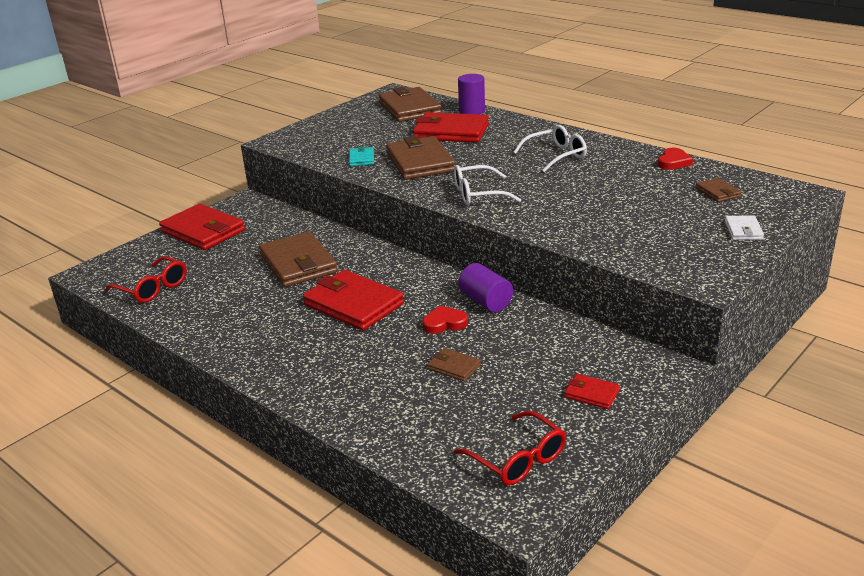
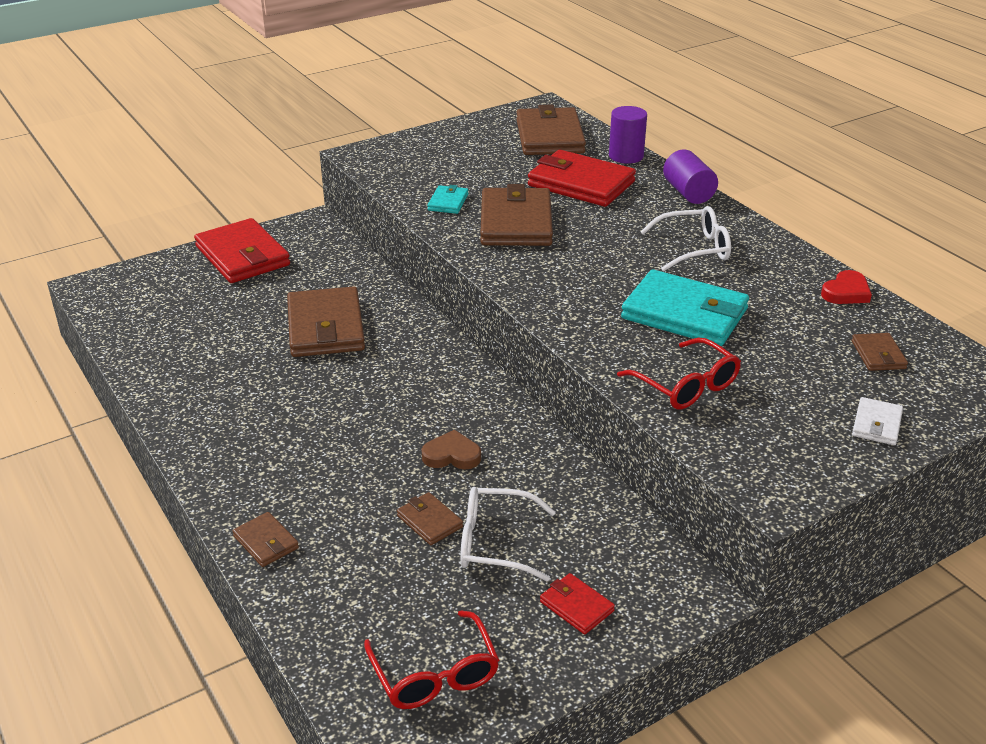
camera: 15 degrees right, 5 degrees up
red glasses [105,256,187,303] -> red glasses moved to [617,338,741,410]
red wallet [303,270,404,331] -> none
red heart [422,305,468,334] -> brown heart [421,430,481,469]
white glasses [454,165,521,205] -> white glasses moved to [460,487,556,581]
purple cylinder [458,263,513,312] -> purple cylinder moved to [663,149,718,204]
none -> brown wallet [232,512,299,567]
none -> turquoise wallet [621,270,749,346]

